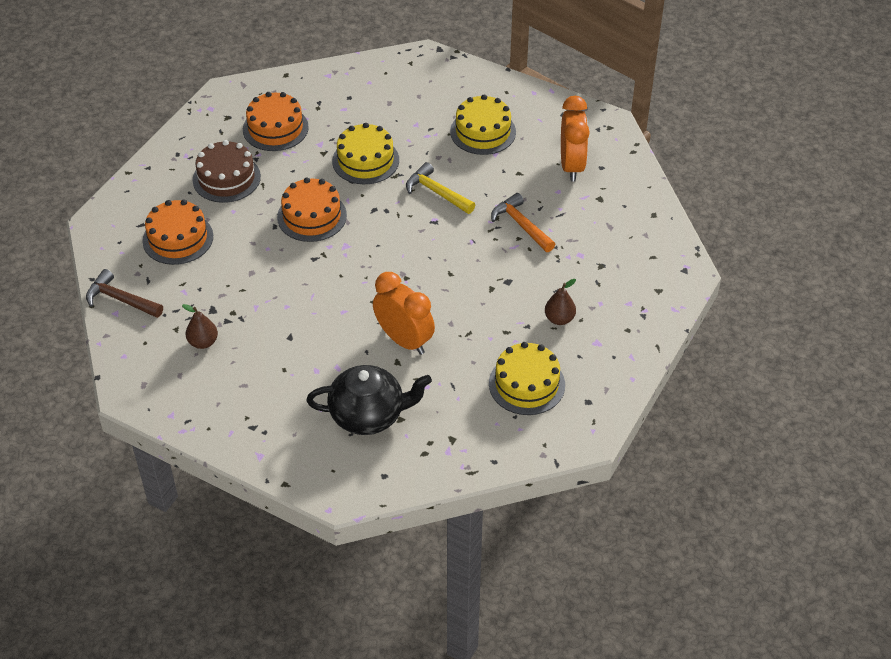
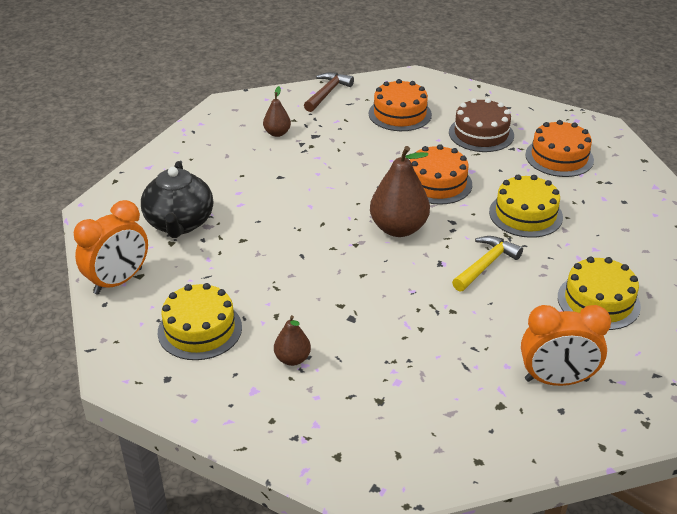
camera: 90 degrees right, 10 degrees down
orange clock [373,272,435,355] -> orange clock moved to [74,200,148,295]
orange hammer [491,193,555,252] -> none
none -> brown pear [370,146,430,237]

